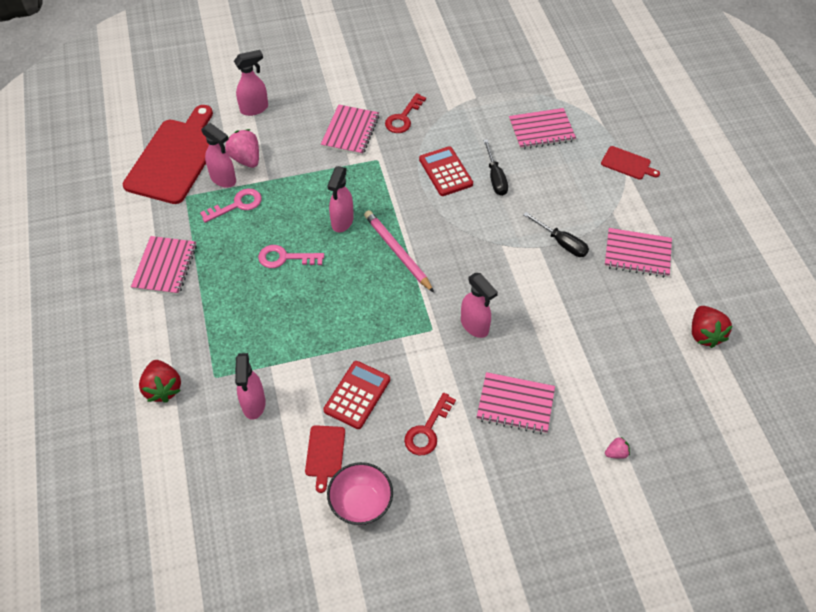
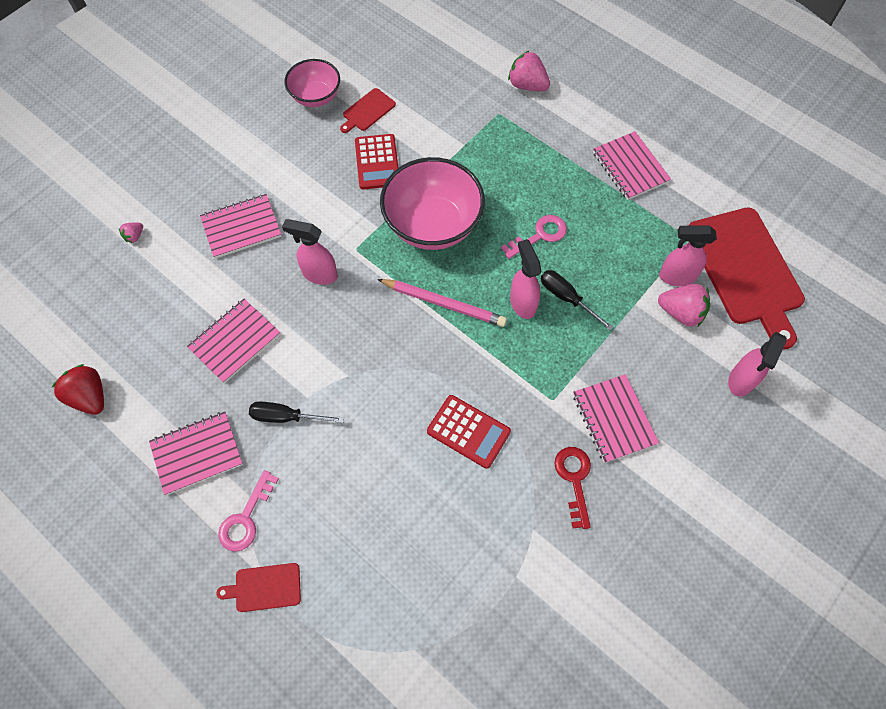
camera: 145 degrees right, 10 degrees up
red strawberry [139,360,181,403] -> pink strawberry [508,50,550,91]
pink key [200,188,262,223] -> pink key moved to [218,470,279,552]
pink spray bottle [235,353,266,420] -> none
red cutting board [305,425,345,493] -> red cutting board turned 105 degrees counterclockwise [340,88,396,133]
red key [404,393,456,455] -> none
black screwdriver [483,139,508,196] -> black screwdriver moved to [541,270,614,331]
pink notebook [509,108,576,149] -> pink notebook moved to [187,299,280,383]
none -> pink bowl [380,157,485,250]

